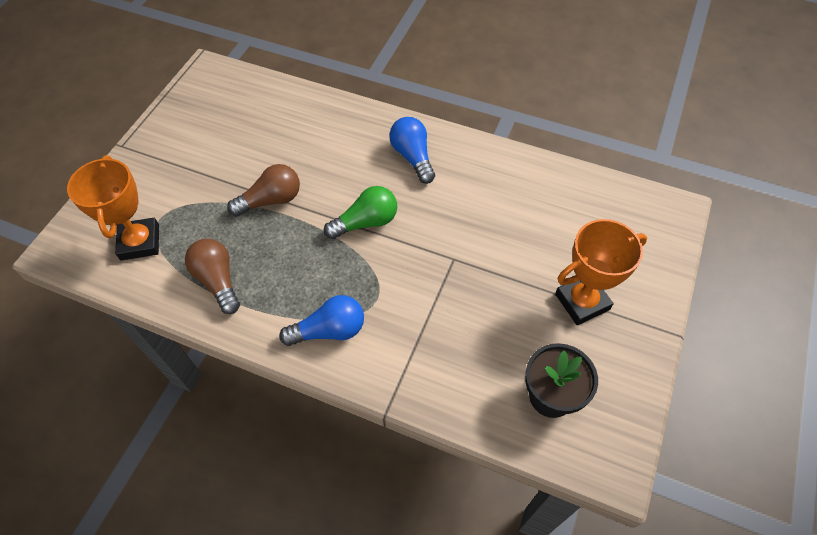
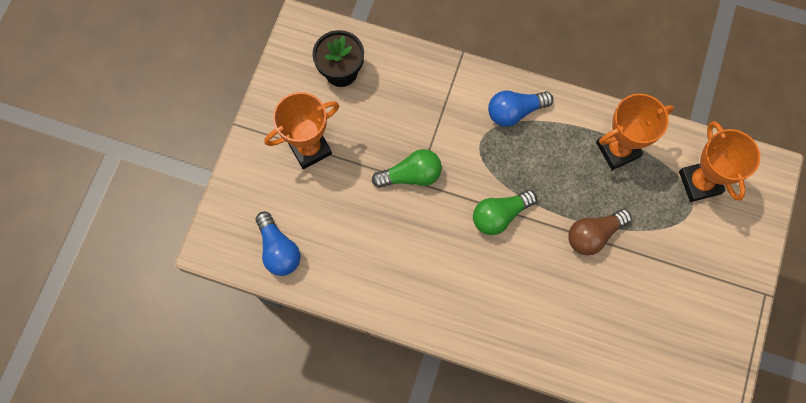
camera: 175 degrees right, 15 degrees up
brown light bulb [185,239,240,314] -> orange trophy [596,93,674,170]
blue light bulb [389,117,435,184] -> blue light bulb moved to [256,212,301,276]
none -> green light bulb [372,149,442,188]

